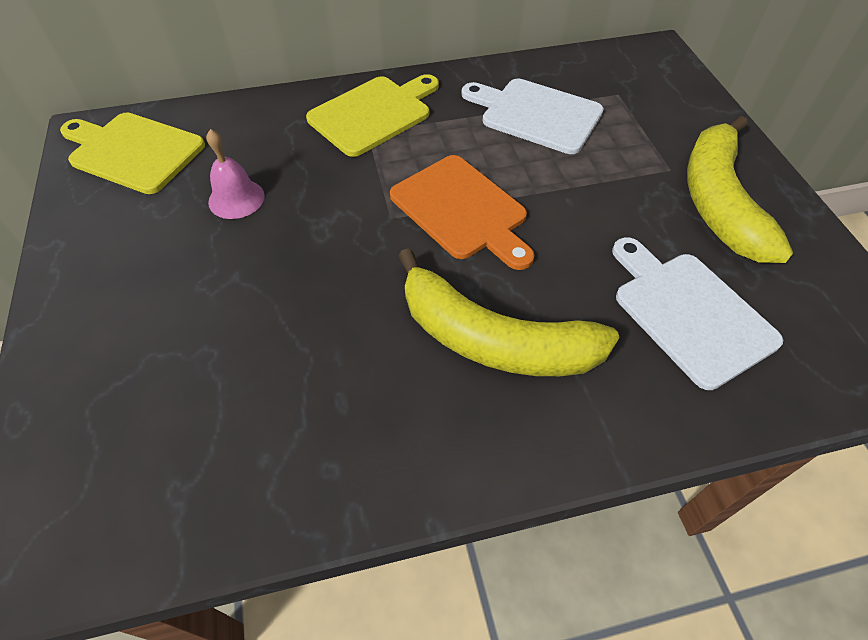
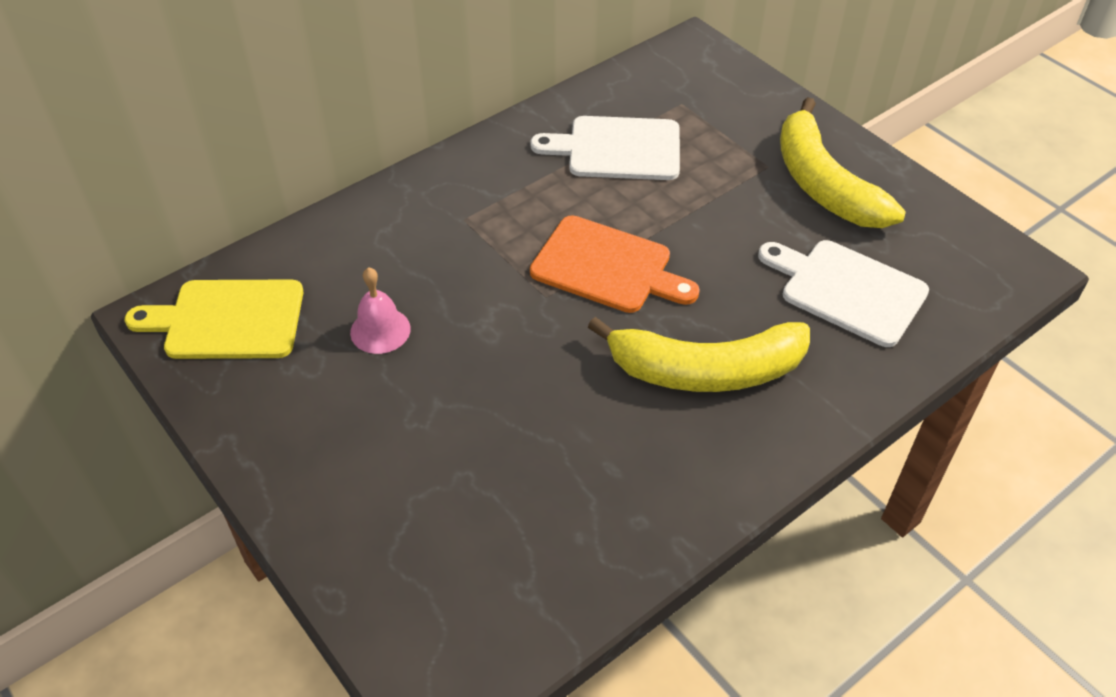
camera: 25 degrees left, 5 degrees down
yellow cutting board [306,74,439,157] -> none

